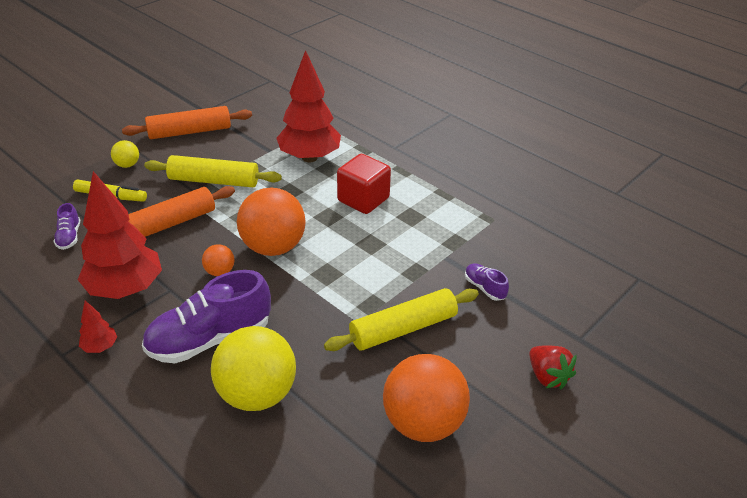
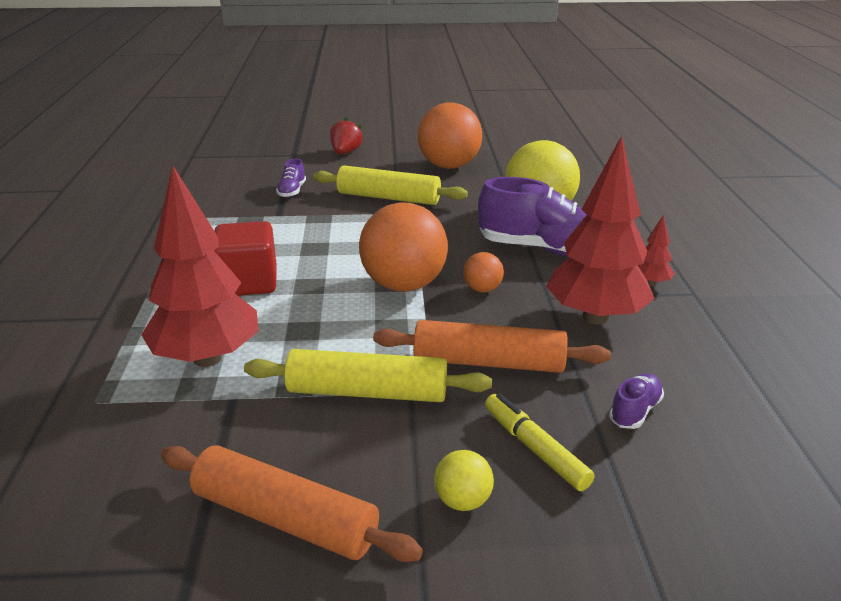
camera: 135 degrees left, 10 degrees down
yellow rolling pin [144,155,282,187] -> yellow rolling pin turned 45 degrees counterclockwise [244,349,492,402]

